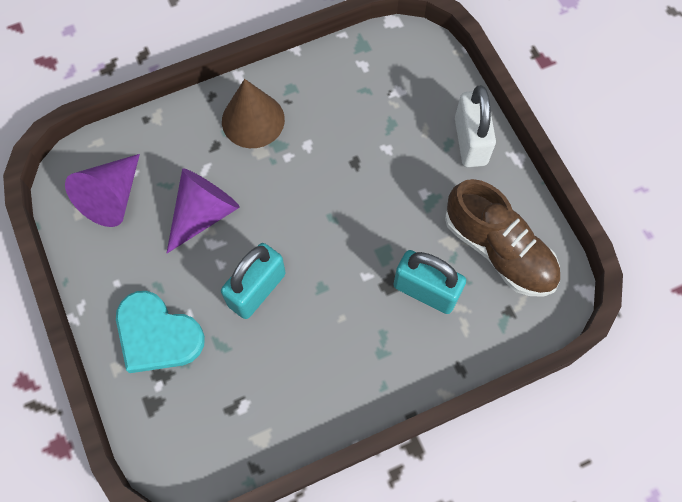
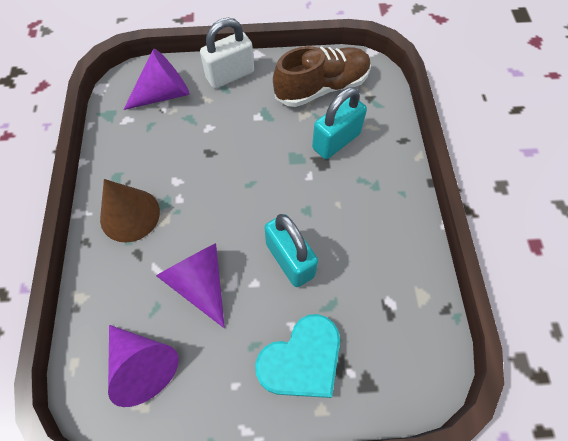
camera: 70 degrees left, 5 degrees down
white padlock [455,86,496,167] -> white padlock turned 45 degrees counterclockwise [200,18,254,89]
none -> purple cone [123,49,190,110]

